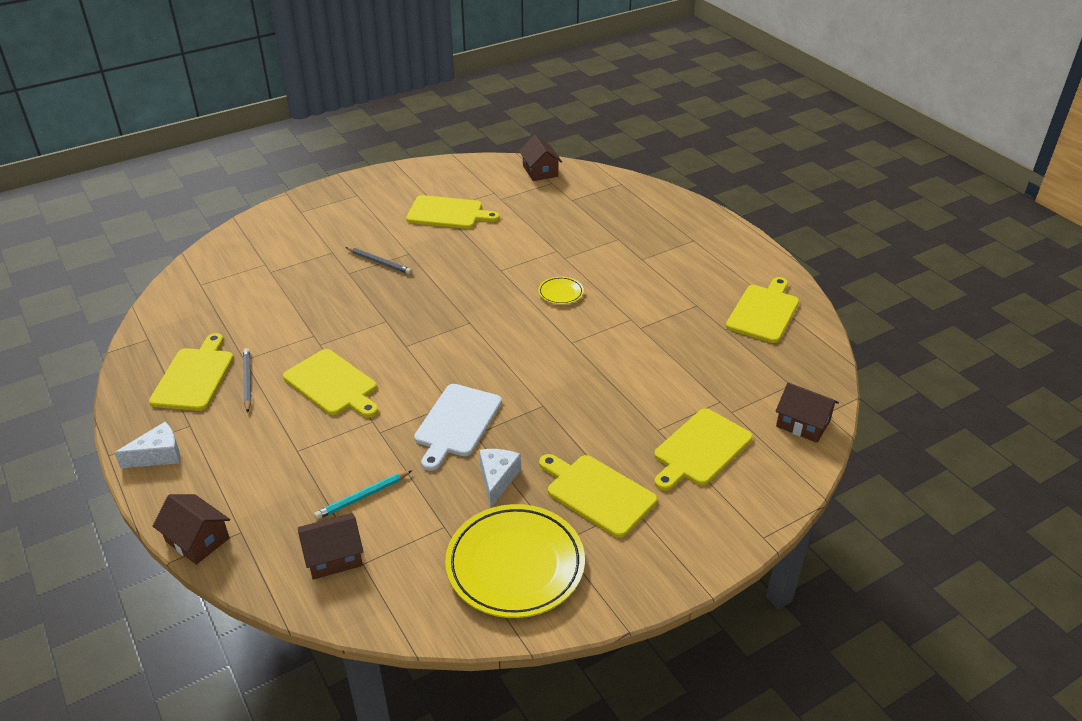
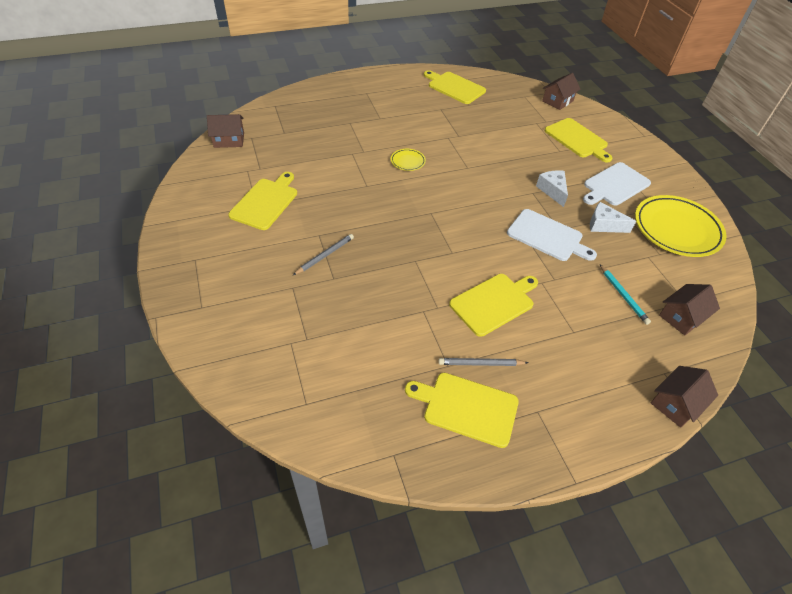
camera: 80 degrees left, 10 degrees up
white cheese [114,422,180,468] -> white cheese moved to [536,170,568,207]
brown house [298,513,364,580] -> brown house turned 60 degrees clockwise [659,284,720,335]
yellow cutting board [539,454,657,538] -> white cutting board [583,162,651,206]

